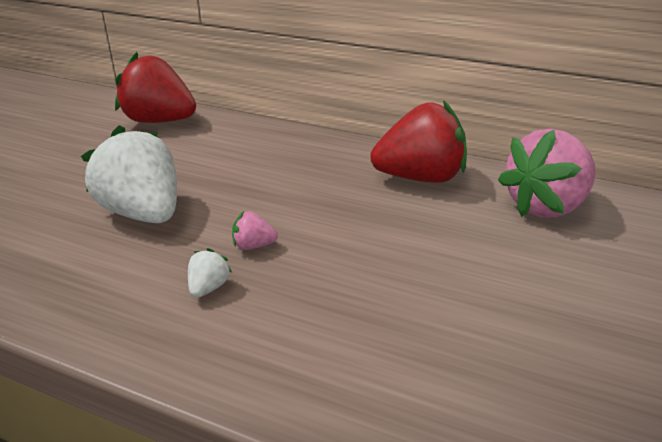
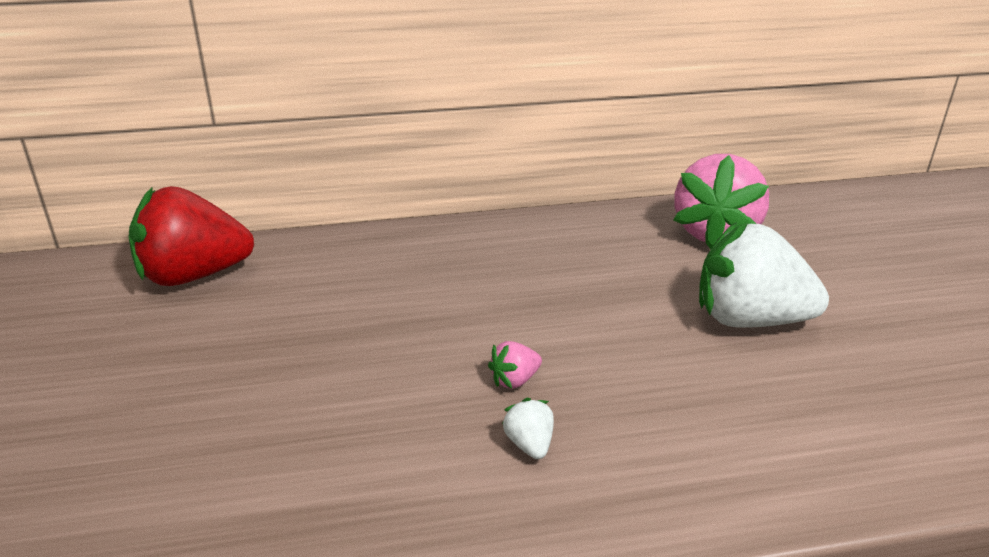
camera: 35 degrees left, 0 degrees up
white strawberry [81,125,177,223] -> white strawberry moved to [699,222,829,328]
red strawberry [370,100,467,183] -> none

